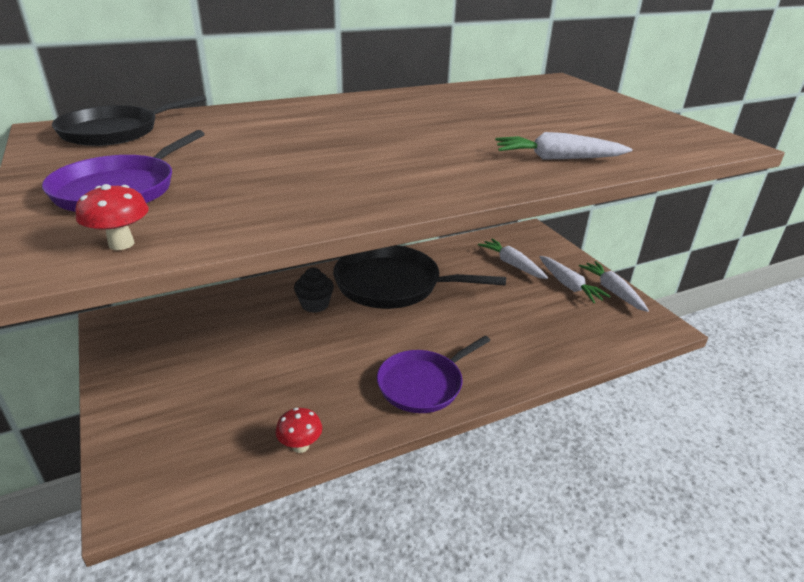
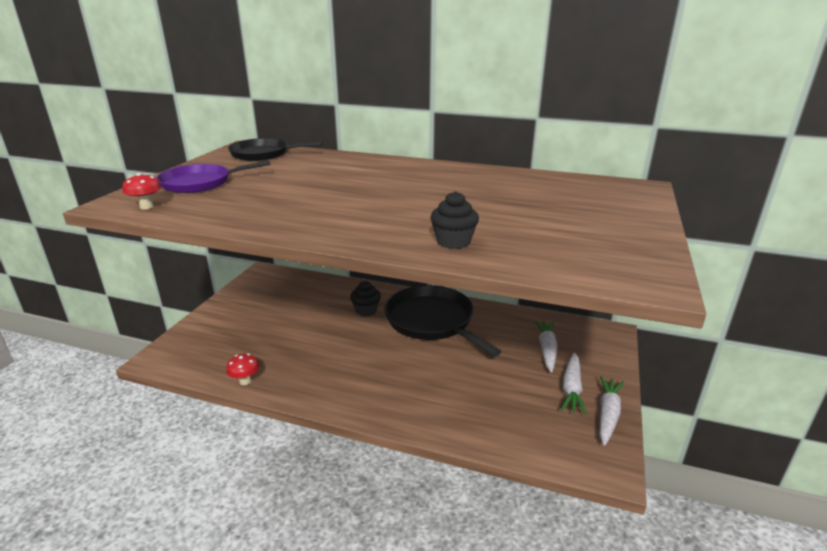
camera: 45 degrees right, 5 degrees down
purple pan [377,336,490,413] -> none
white carrot [495,132,632,160] -> black cupcake [430,191,479,249]

